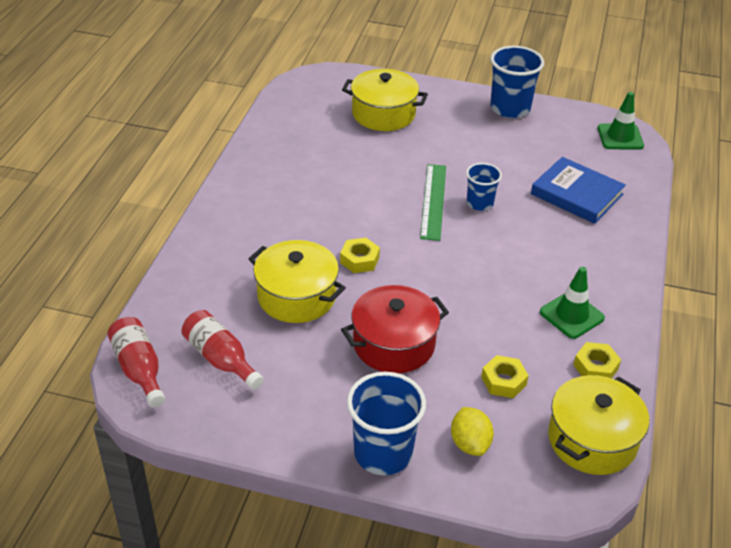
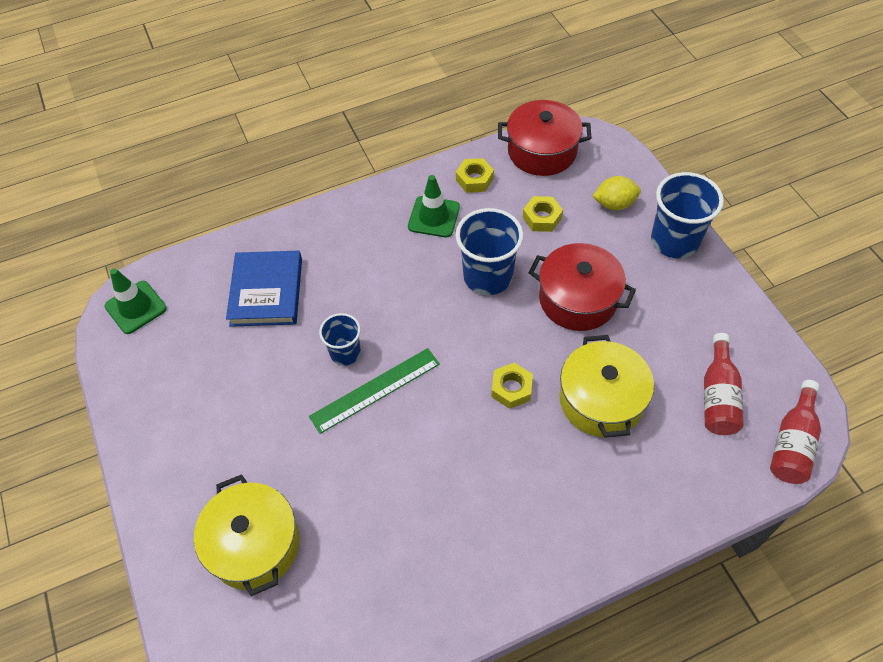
camera: 125 degrees left, 15 degrees up
yellow lemon [451,407,494,456] -> yellow lemon turned 45 degrees clockwise [593,176,641,210]
blue cup [490,46,544,118] -> blue cup moved to [456,208,523,295]
yellow pot [548,375,649,475] -> red pot [498,100,592,176]

